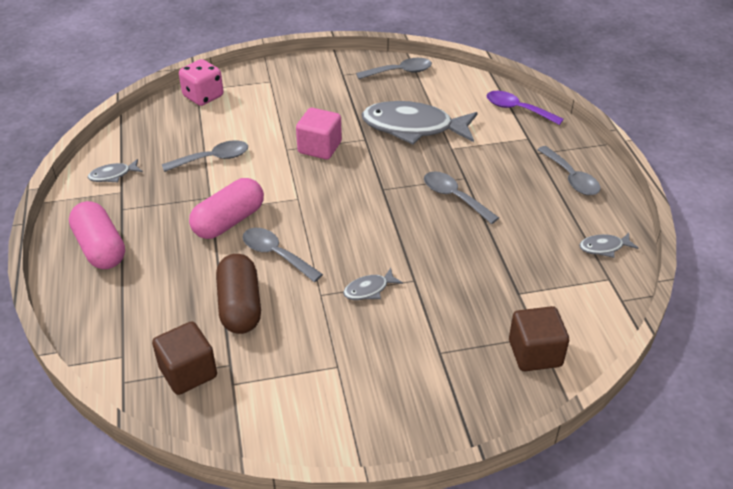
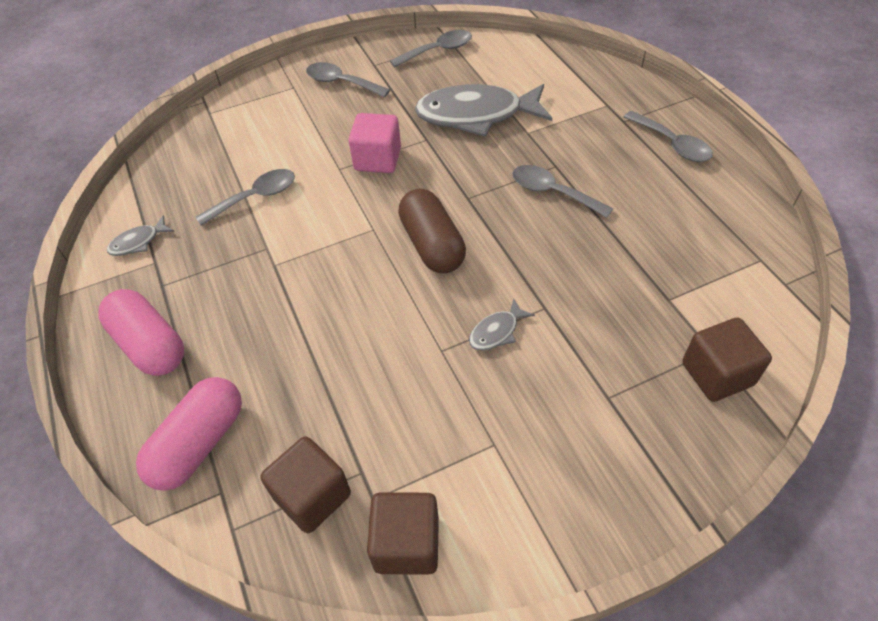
camera: 10 degrees left, 10 degrees up
pink dice [179,59,224,106] -> none
pink capsule [189,178,264,239] -> pink capsule moved to [136,377,242,491]
brown capsule [216,254,261,334] -> brown capsule moved to [398,188,466,273]
grey spoon [243,228,323,282] -> grey spoon moved to [306,62,390,97]
purple spoon [486,91,564,125] -> none
grey fish [579,233,638,258] -> none
none -> brown cube [367,493,439,575]

